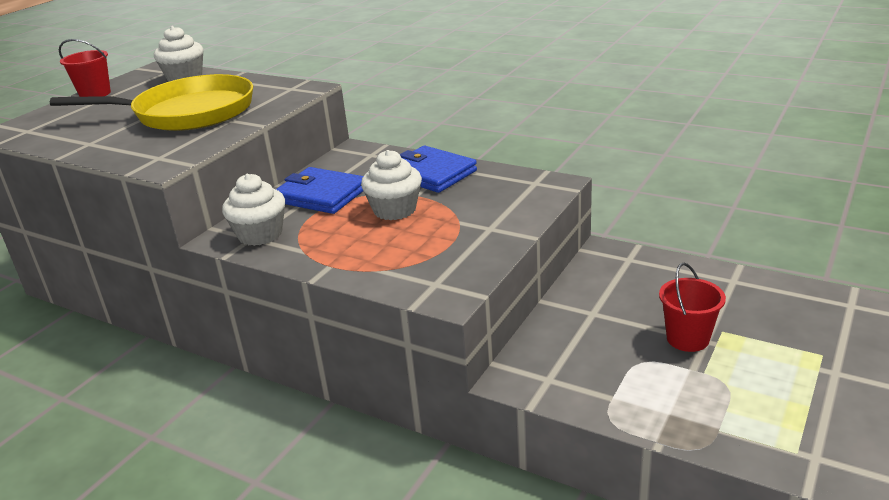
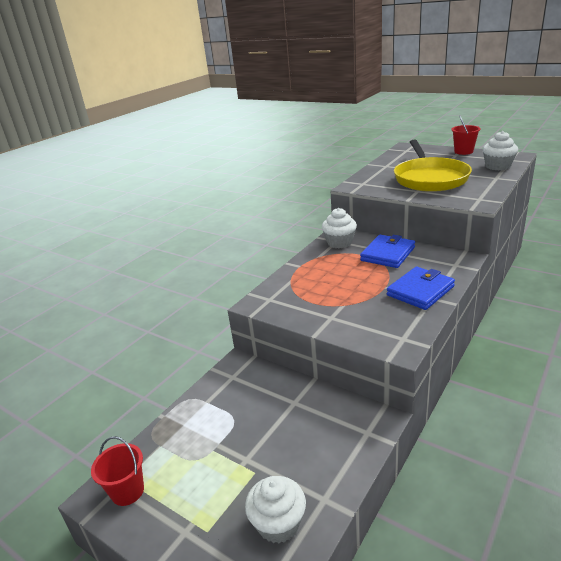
camera: 95 degrees right, 0 degrees up
white cupcake [361,150,422,220] -> white cupcake moved to [245,476,306,543]
red bucket [659,263,726,352] -> red bucket moved to [91,436,144,506]

